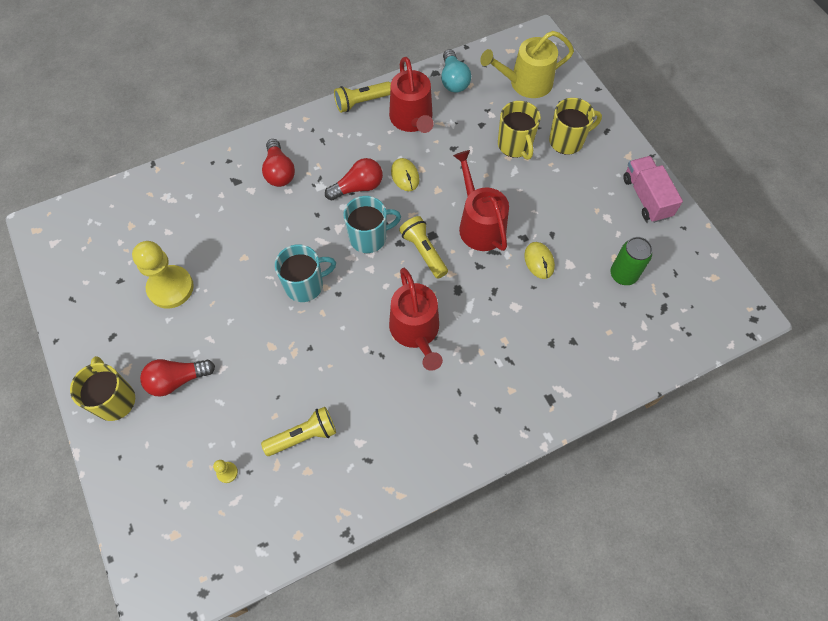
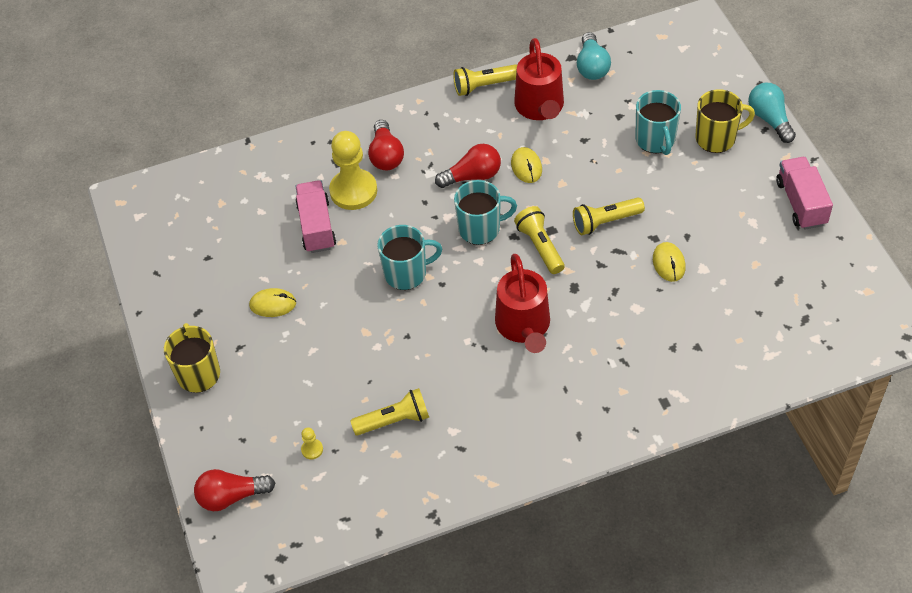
camera: 10 degrees right, 10 degrees down
yellow pawn [132,241,194,309] -> yellow pawn moved to [329,131,377,210]
red light bulb [140,359,215,397] -> red light bulb moved to [194,469,275,511]
red watering can [453,150,509,251] -> yellow flashlight [573,198,645,235]
yellow watering can [480,31,574,98] -> none
yellow mug [498,101,541,160] -> turquoise mug [635,90,681,155]
green can [611,237,653,285] -> none
none -> yellow mouse [249,288,296,317]
none -> pink truck [295,180,336,253]
none -> turquoise light bulb [748,83,796,143]

